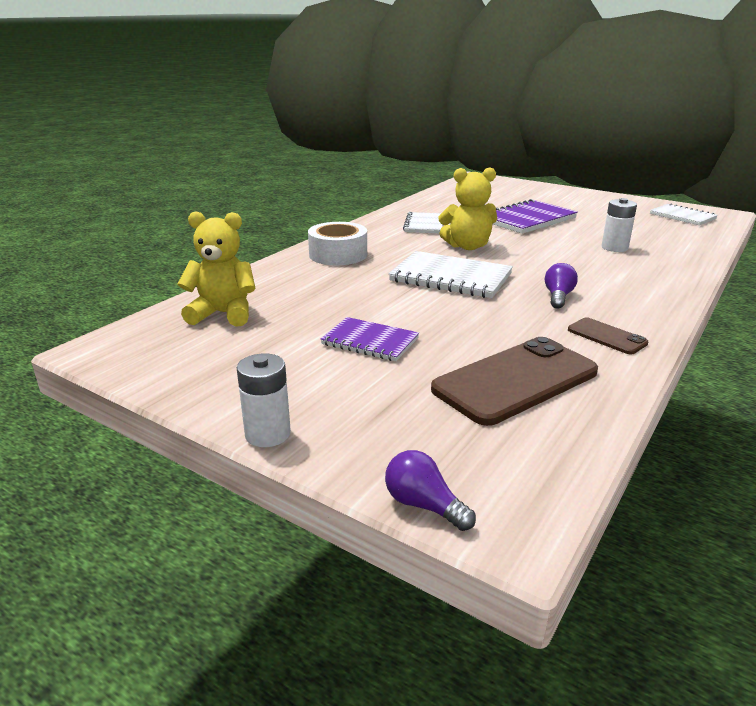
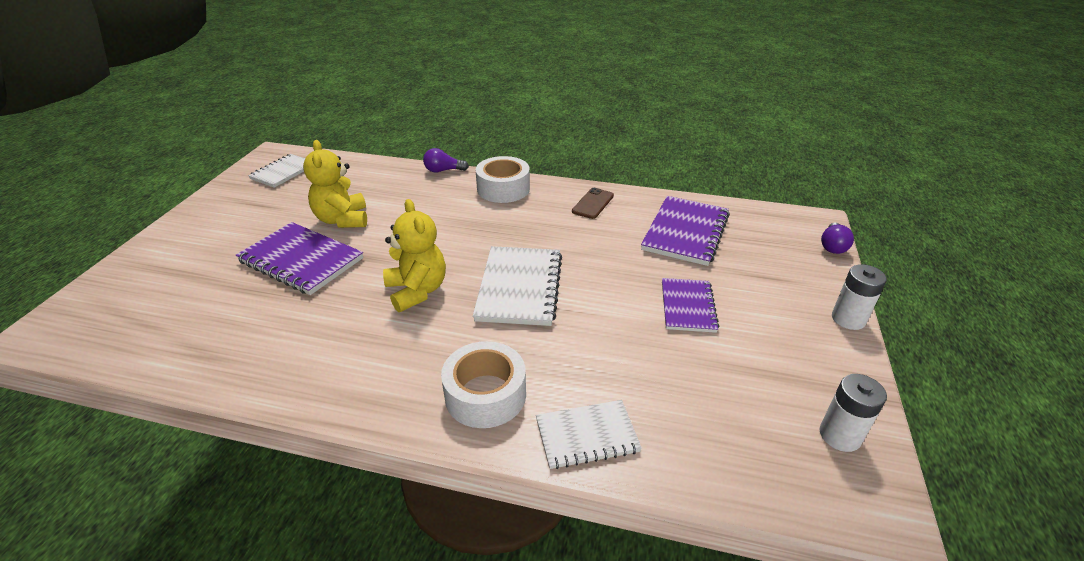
camera: 110 degrees left, 10 degrees up
yellow teddy bear [178,211,256,327] -> yellow teddy bear moved to [303,140,367,228]
white notebook [403,212,442,233] -> white notebook moved to [536,400,642,469]
brown phone [431,337,598,426] -> purple notebook [641,196,730,266]
purple light bulb [545,263,578,309] -> purple light bulb moved to [423,148,469,172]
white battery [601,198,637,252] -> white battery moved to [820,374,887,452]
none -> white tape [476,156,530,203]

